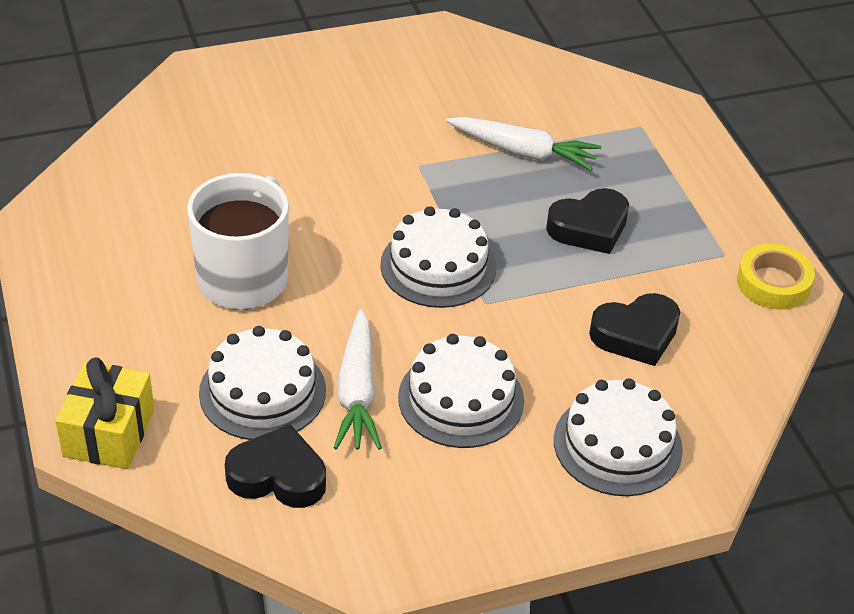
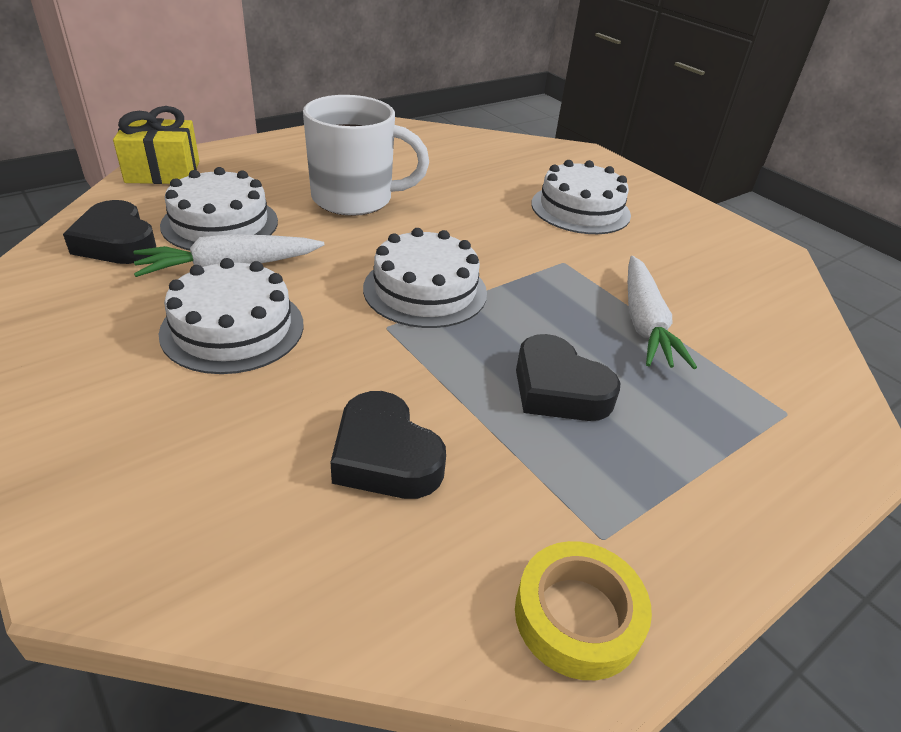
camera: 70 degrees right, 5 degrees down
black heart [225,424,326,508] -> black heart turned 150 degrees clockwise [63,200,156,264]
white cake [554,378,683,496] -> white cake moved to [531,160,631,234]

